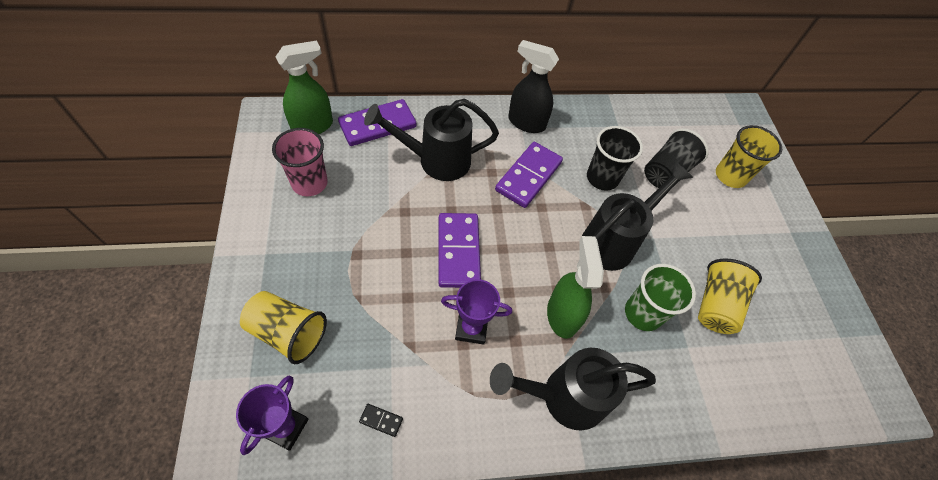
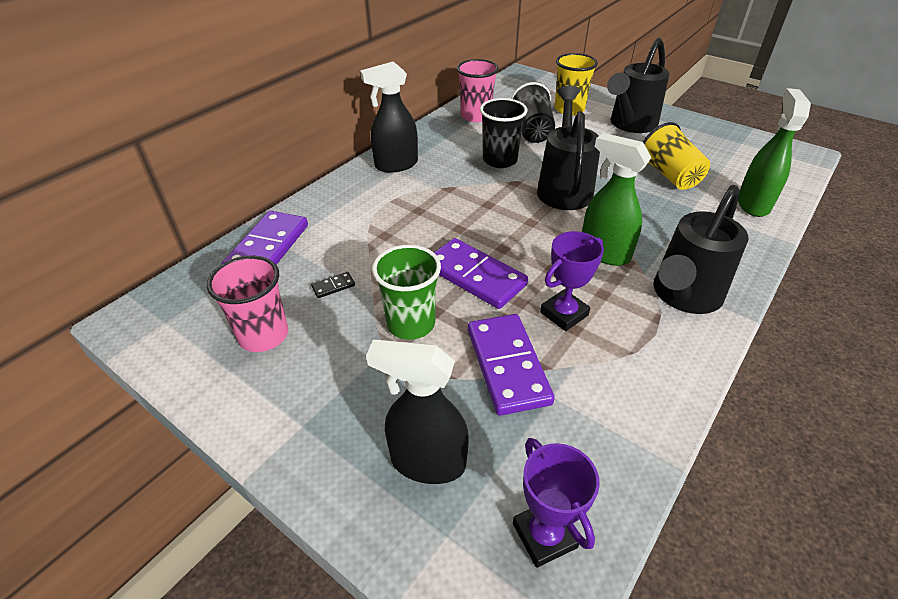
camera: 40 degrees left, 15 degrees down
yellow cup [240,291,327,364] -> black spray bottle [366,340,469,484]
green spray bottle [275,40,333,134] -> green spray bottle moved to [738,88,811,217]
black domino [359,404,403,437] -> black domino moved to [311,272,355,298]
black watering can [364,99,499,181] -> black watering can moved to [607,38,670,133]
purple domino [495,142,563,208] -> purple domino moved to [468,314,555,416]
green cup [625,264,696,331] -> green cup moved to [372,245,441,340]
none -> pink cup [457,59,499,122]

